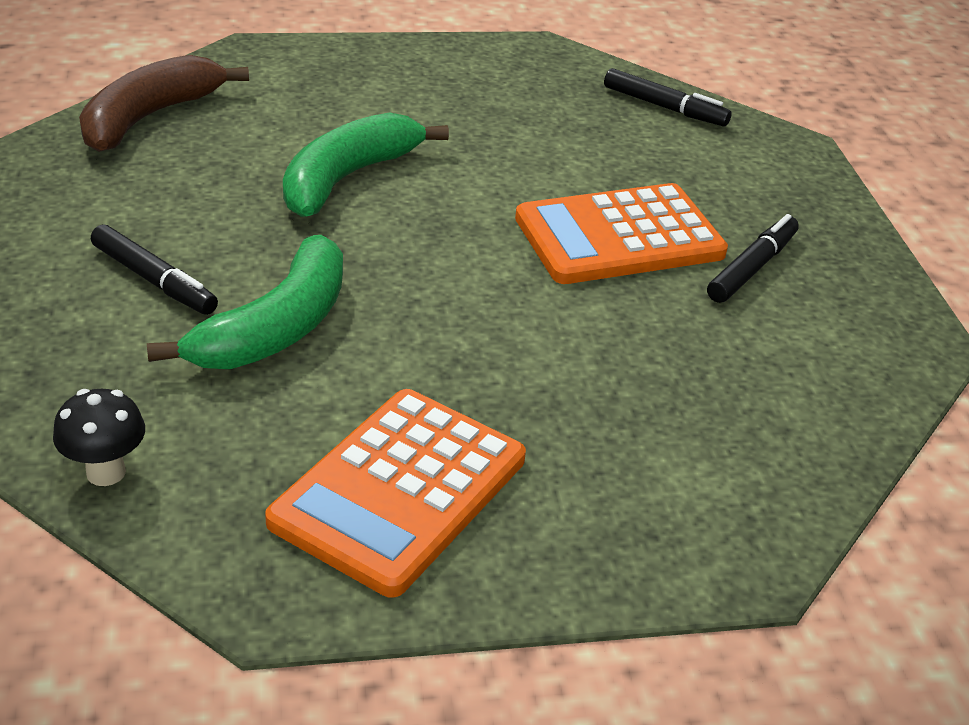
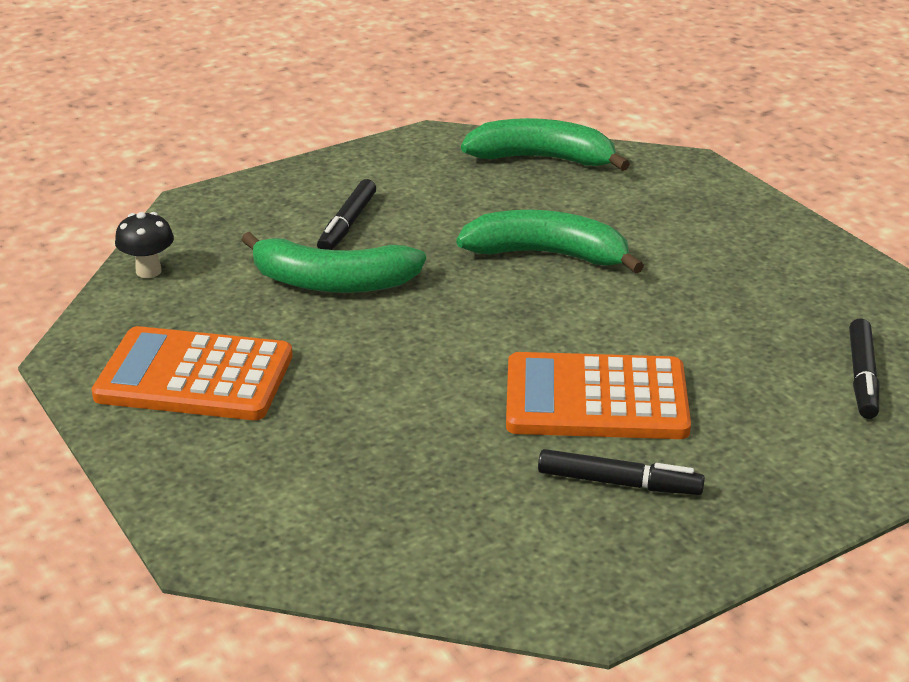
camera: 70 degrees right, 5 degrees down
brown banana [79,55,249,152] -> green banana [461,118,630,171]
orange calculator [515,183,728,284] -> orange calculator turned 45 degrees counterclockwise [506,352,691,439]

